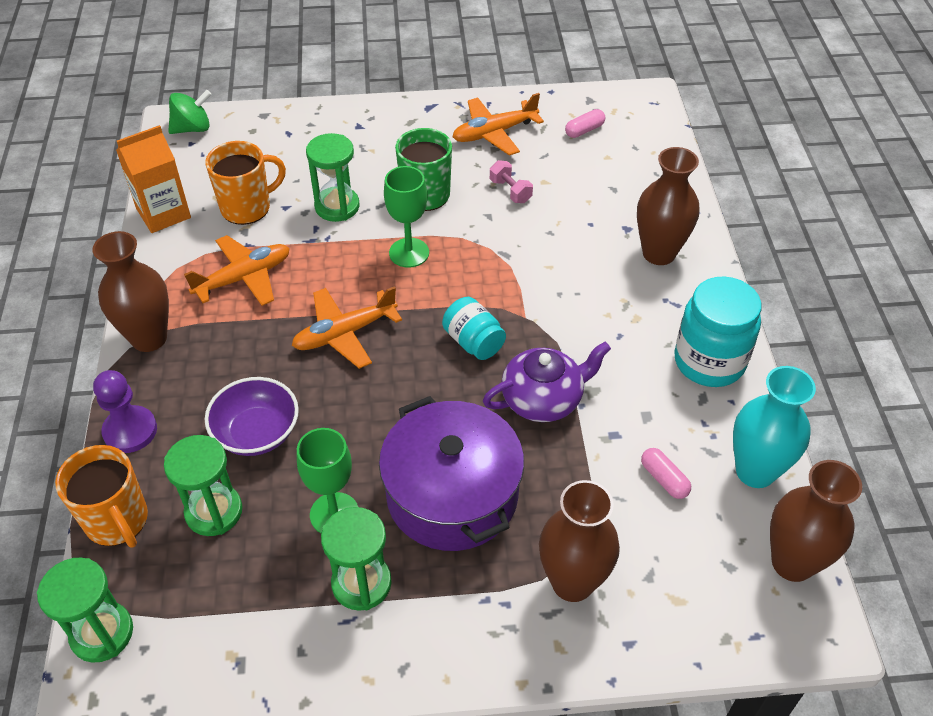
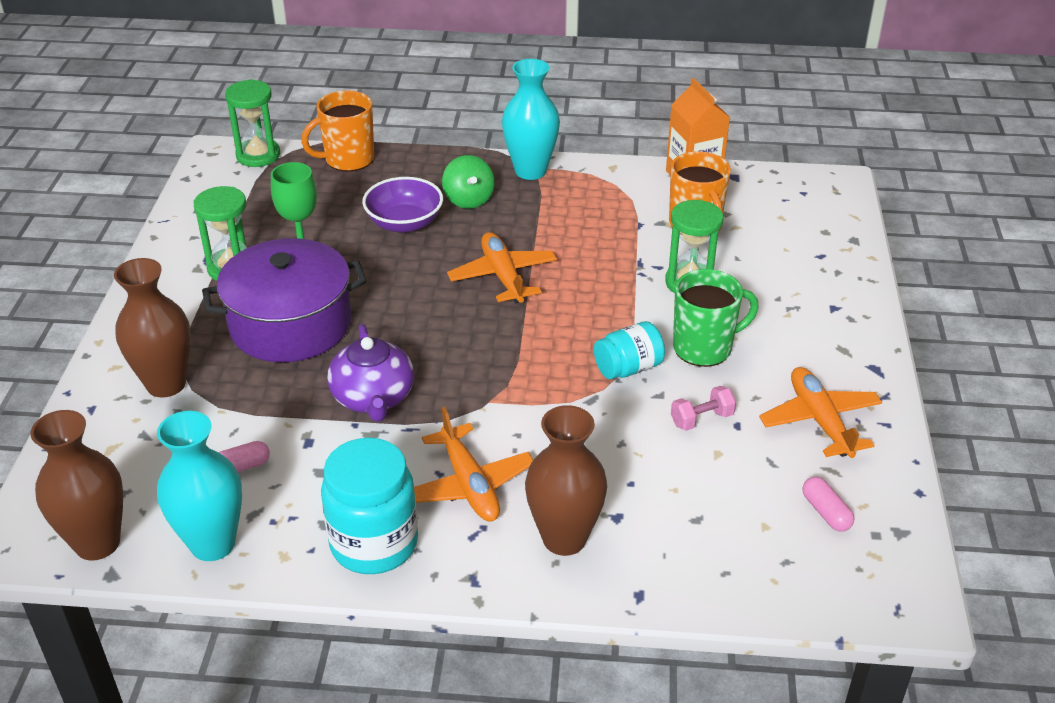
camera: 100 degrees right, 10 degrees down
brown vase [92,231,169,352] -> turquoise vase [502,59,560,180]
purple pawn [93,370,157,453] -> none
green hourglass [164,435,242,536] -> none
green spinning top [168,90,211,134] -> green spinning top moved to [442,155,495,209]
orange plane [184,235,290,306] -> orange plane moved to [414,407,533,522]
green goblet [384,166,429,268] -> none
turquoise jar [442,297,506,360] -> turquoise jar moved to [594,321,665,379]

